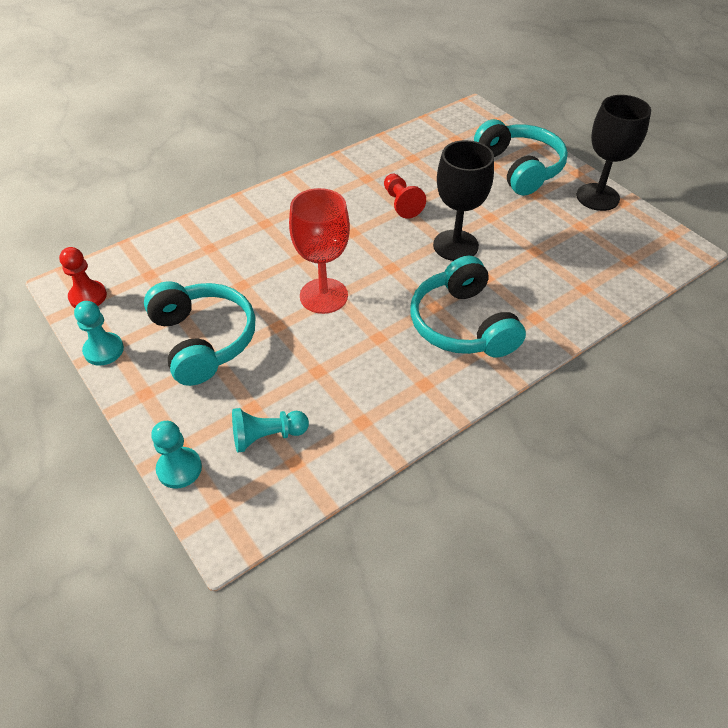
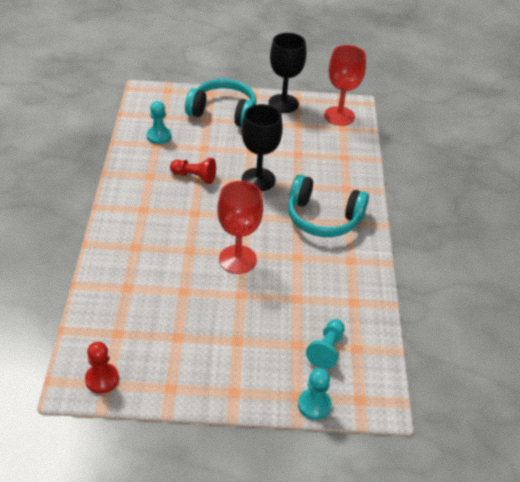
camera: 55 degrees left, 5 degrees down
turquoise pawn [74,301,124,366] -> turquoise pawn moved to [147,101,171,144]
turquoise headphones [144,281,255,386] -> none
none -> red goblet [324,45,366,126]

